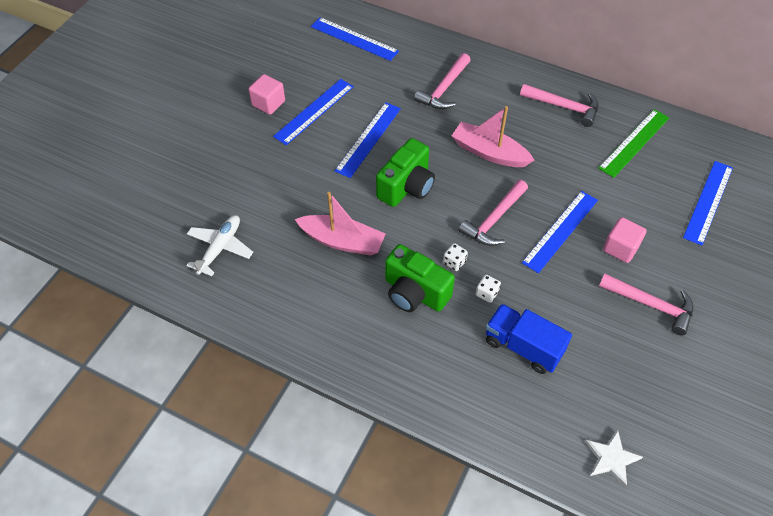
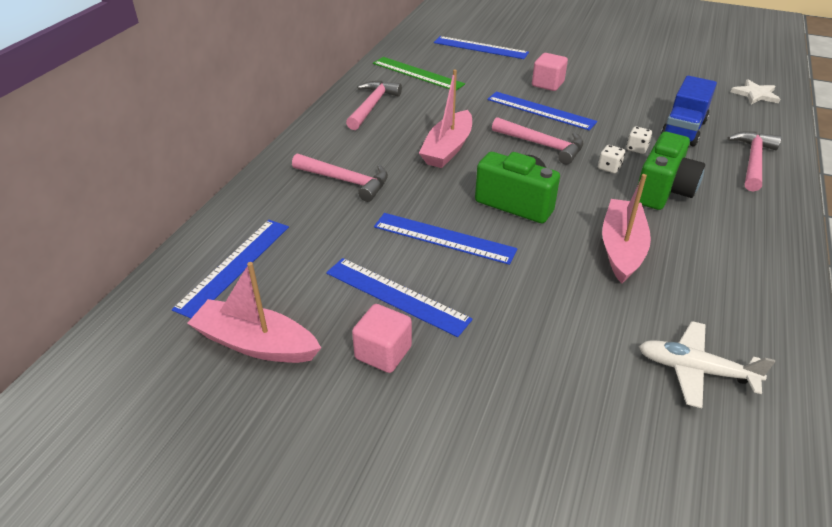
camera: 95 degrees left, 15 degrees down
pink hammer [599,274,693,335] -> pink hammer moved to [727,131,782,192]
none -> pink boat [187,262,321,363]

